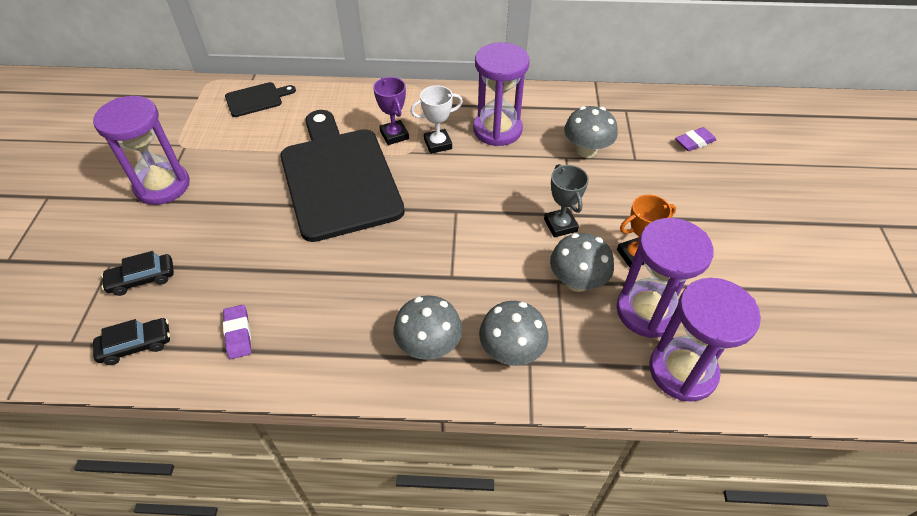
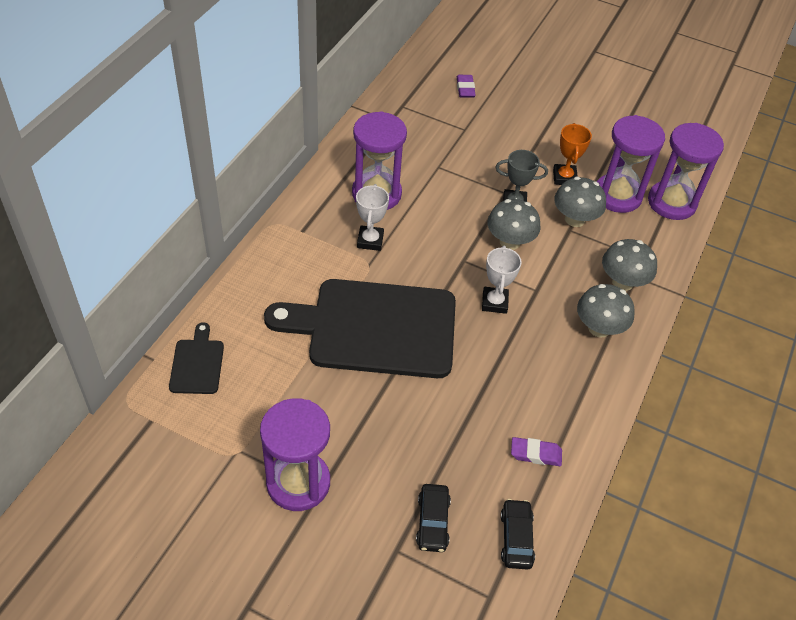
camera: 70 degrees left, 0 degrees up
purple trophy [373,77,409,145] -> none
grey mushroom [564,106,618,158] -> grey mushroom moved to [488,199,541,250]
none -> white trophy [482,246,522,314]

